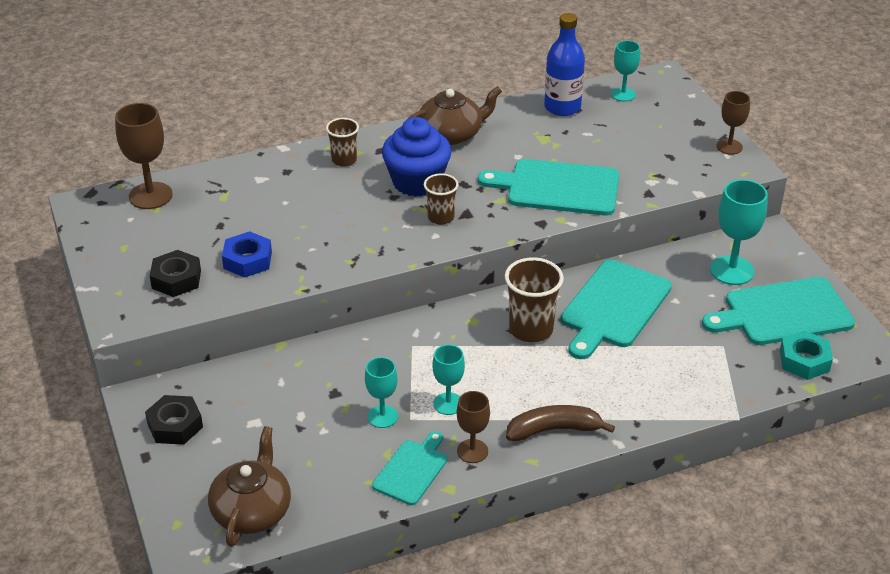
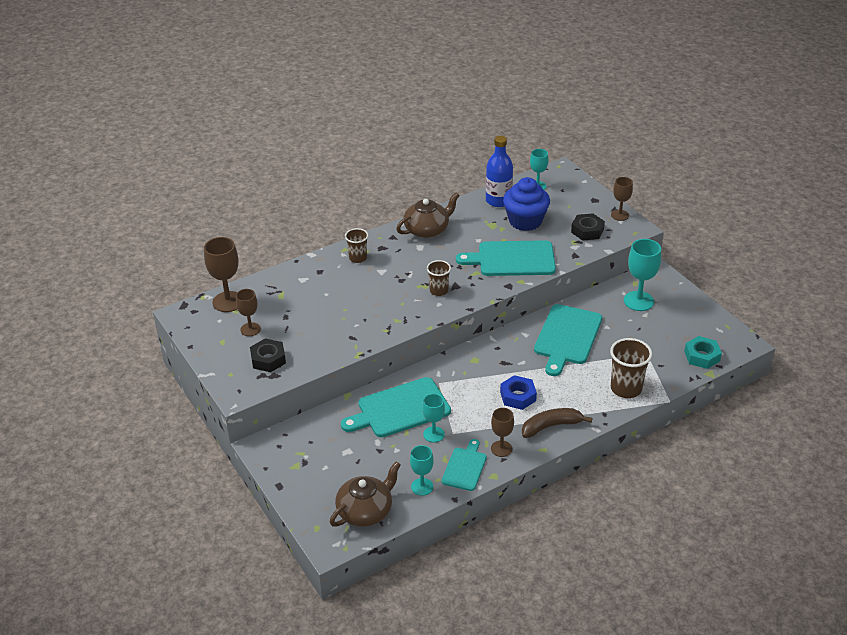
camera: 10 degrees left, 0 degrees up
black nut [145,395,203,445] -> black nut moved to [571,214,605,241]
brown teapot [208,426,291,547] -> brown teapot turned 45 degrees clockwise [330,461,401,527]
blue nut [222,231,272,278] -> blue nut moved to [500,375,537,410]
blue cupcake [382,117,451,197] -> blue cupcake moved to [503,177,550,231]
turquoise goblet [432,344,465,415] -> turquoise goblet moved to [410,445,434,496]
brown cup [505,257,564,342] -> brown cup moved to [610,338,652,398]
turquoise cutting board [702,277,855,345] -> turquoise cutting board moved to [341,377,451,437]
none -> brown goblet [236,289,261,336]

